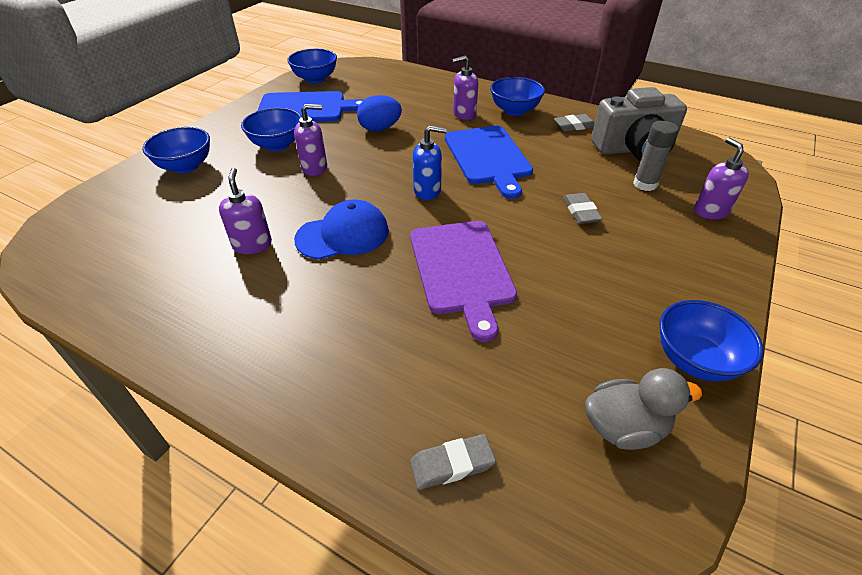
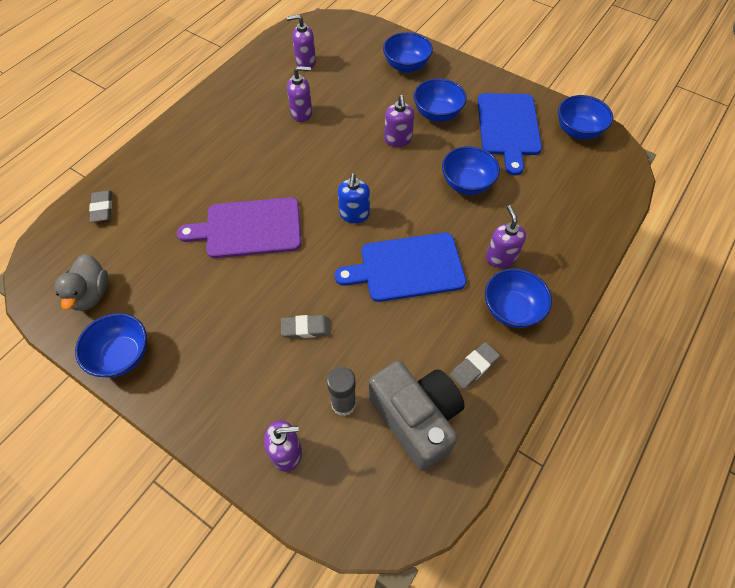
camera: 95 degrees right, 15 degrees up
blue cap [294,200,389,260] -> none
blue egg [357,95,402,131] -> blue bowl [442,146,500,195]
grey eraser [554,114,595,132] -> grey eraser turned 60 degrees clockwise [450,342,500,389]
grey camera [591,87,687,162] -> grey camera turned 150 degrees clockwise [369,361,465,471]
none -> purple soap dispenser [286,14,316,68]

